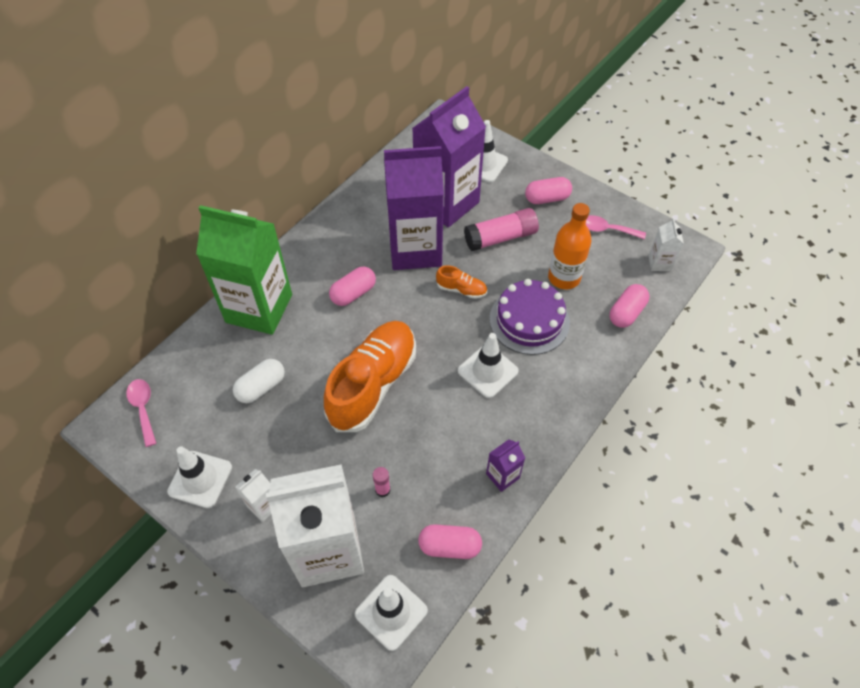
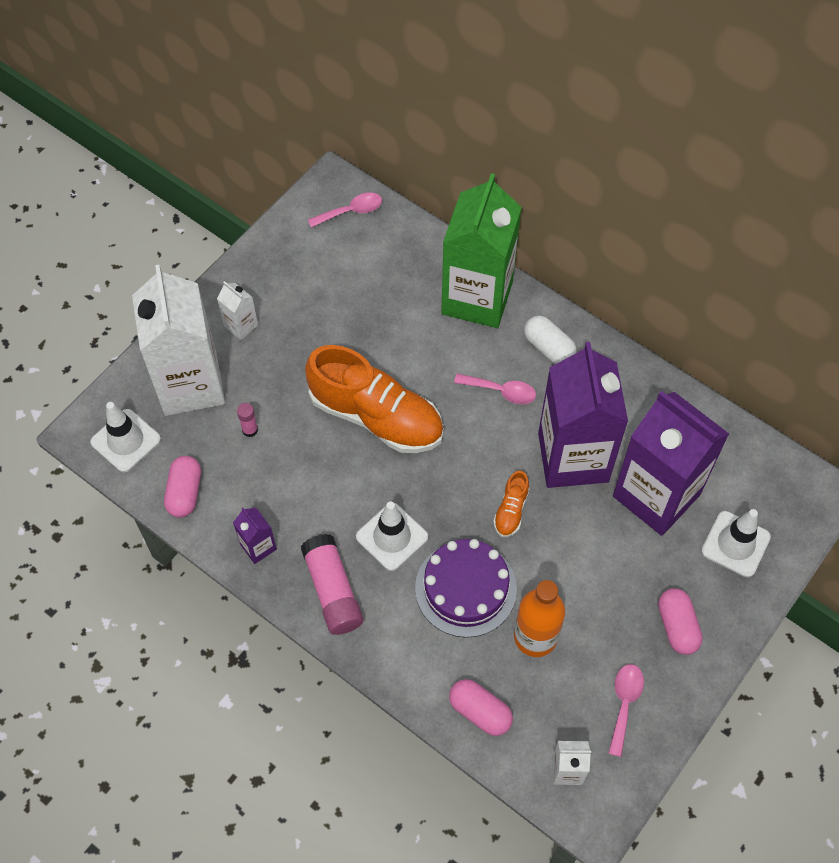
camera: 90 degrees right, 5 degrees up
white traffic cone [167,446,232,508] -> none
white capsule [233,359,285,403] -> white capsule moved to [524,316,576,364]
pink capsule [329,267,376,306] -> pink spoon [454,373,536,404]
pink glue stick [464,208,539,251] -> pink glue stick moved to [301,534,363,635]

